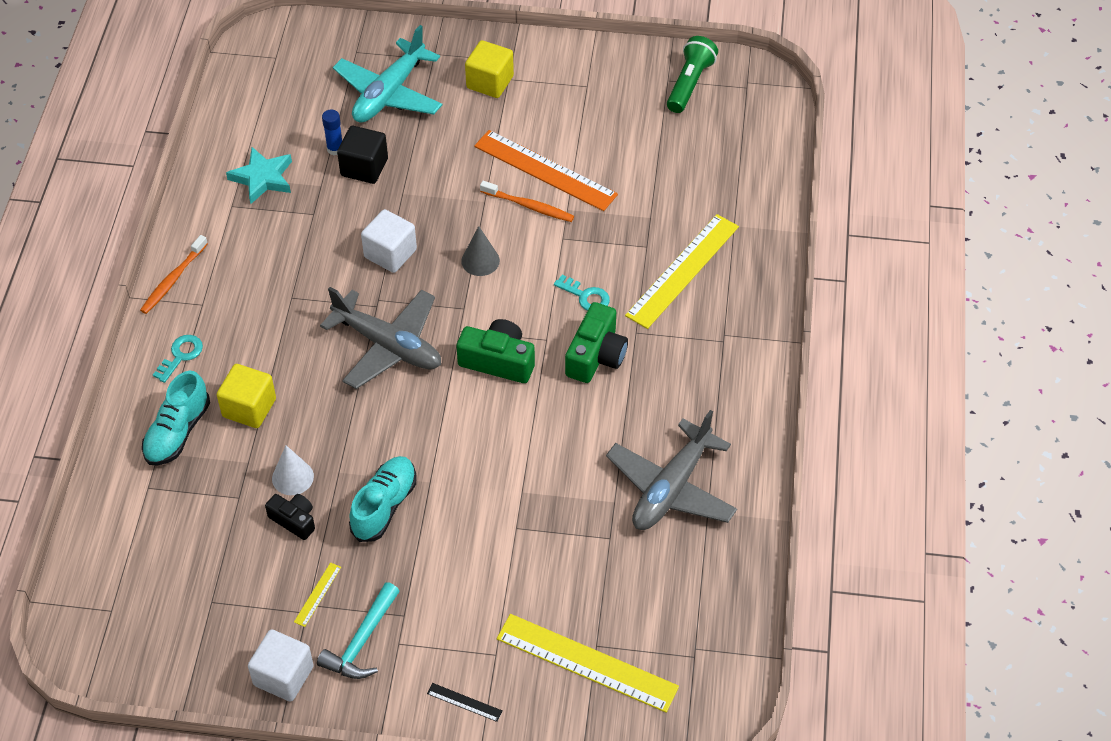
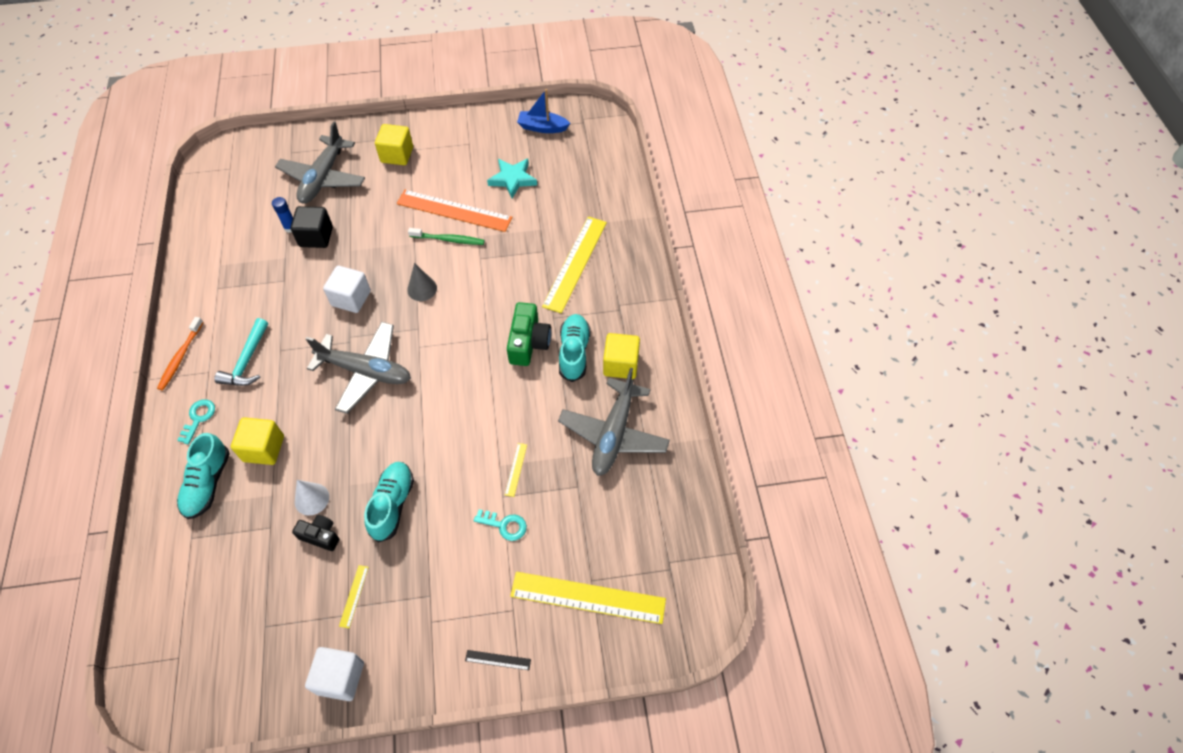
camera: 15 degrees left, 5 degrees up
turquoise star [226,147,292,204] -> turquoise star moved to [487,159,537,198]
turquoise hammer [317,582,400,679] -> turquoise hammer moved to [214,318,268,386]
turquoise plane [333,25,442,123] -> grey plane [275,121,365,204]
green camera [456,319,535,383] -> none
orange toothbrush [480,181,574,222] -> green toothbrush [408,228,485,245]
turquoise key [554,275,610,311] -> turquoise key moved to [474,509,527,541]
green flashlight [667,36,718,113] -> blue boat [517,89,570,133]
none -> yellow ruler [505,443,527,497]
none -> turquoise shoe [559,314,591,382]
none -> yellow cube [603,333,640,379]

